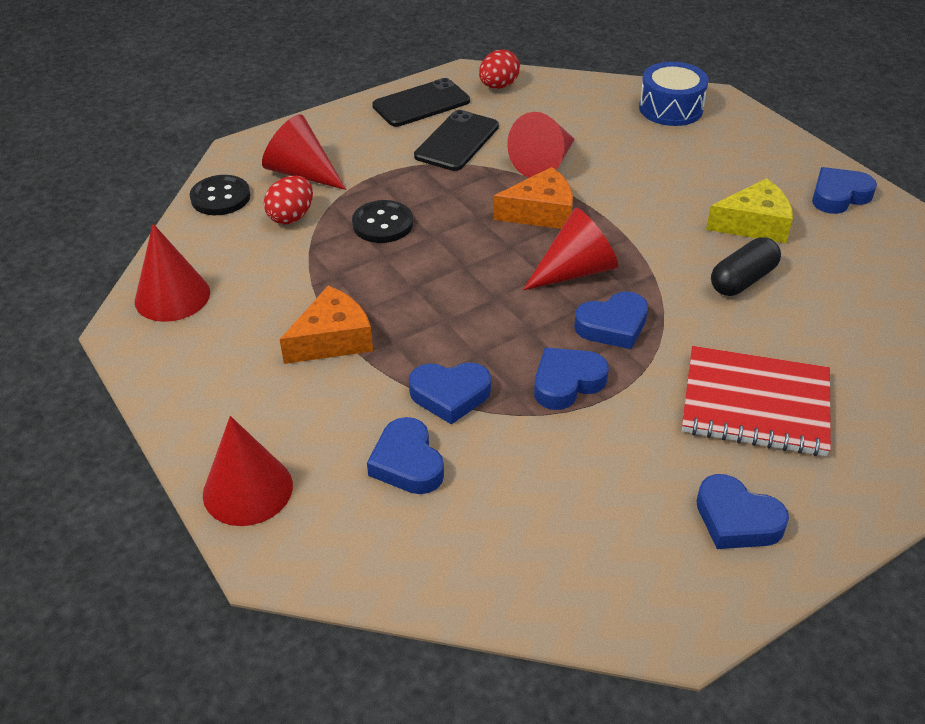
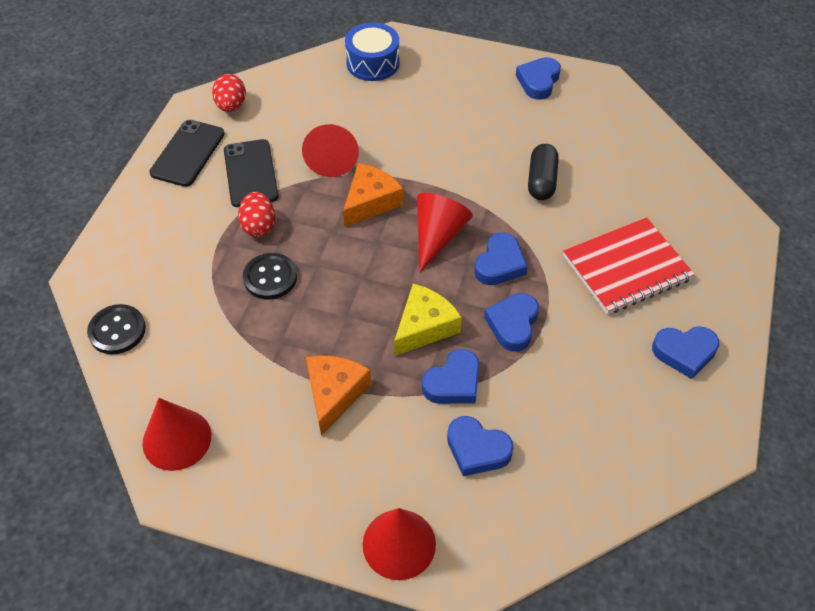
camera: 40 degrees left, 10 degrees up
red cone [262,114,346,190] -> none
red egg [264,176,313,224] -> red egg moved to [238,192,275,237]
yellow cheese [706,178,793,243] -> yellow cheese moved to [394,284,462,356]

